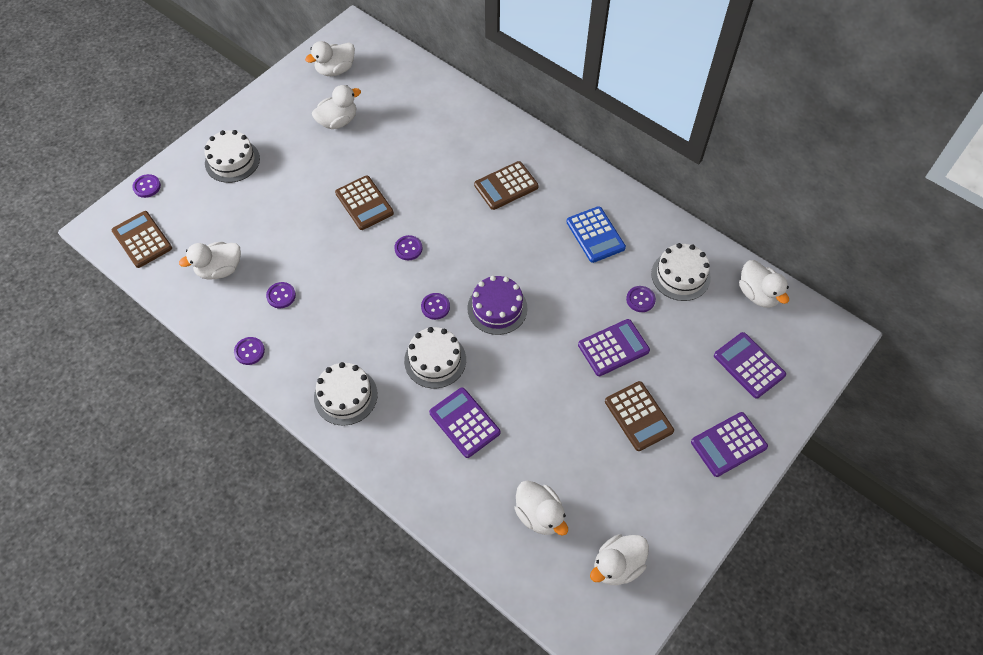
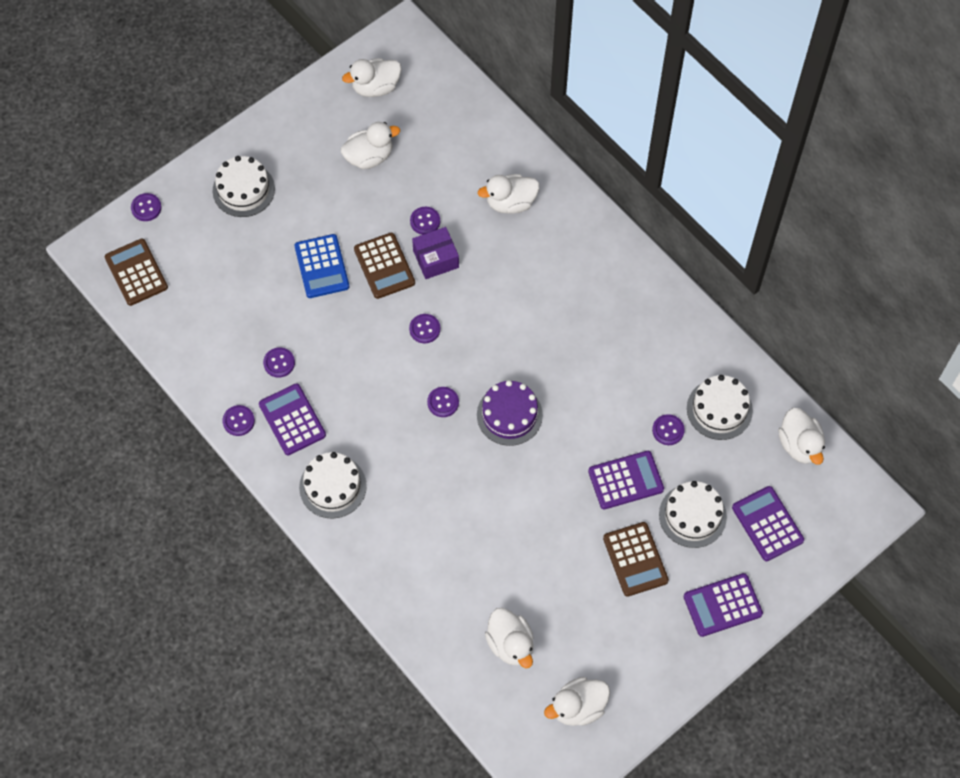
camera: 10 degrees right, 5 degrees up
white duck [179,242,241,280] -> white duck moved to [478,174,539,214]
white cake [404,327,466,388] -> white cake moved to [659,481,727,548]
purple calculator [429,387,500,458] -> purple calculator moved to [259,384,326,455]
brown calculator [474,161,539,210] -> none
blue calculator [567,206,626,263] -> blue calculator moved to [294,234,349,298]
none -> purple button [410,207,440,235]
none -> purple box [412,227,459,279]

